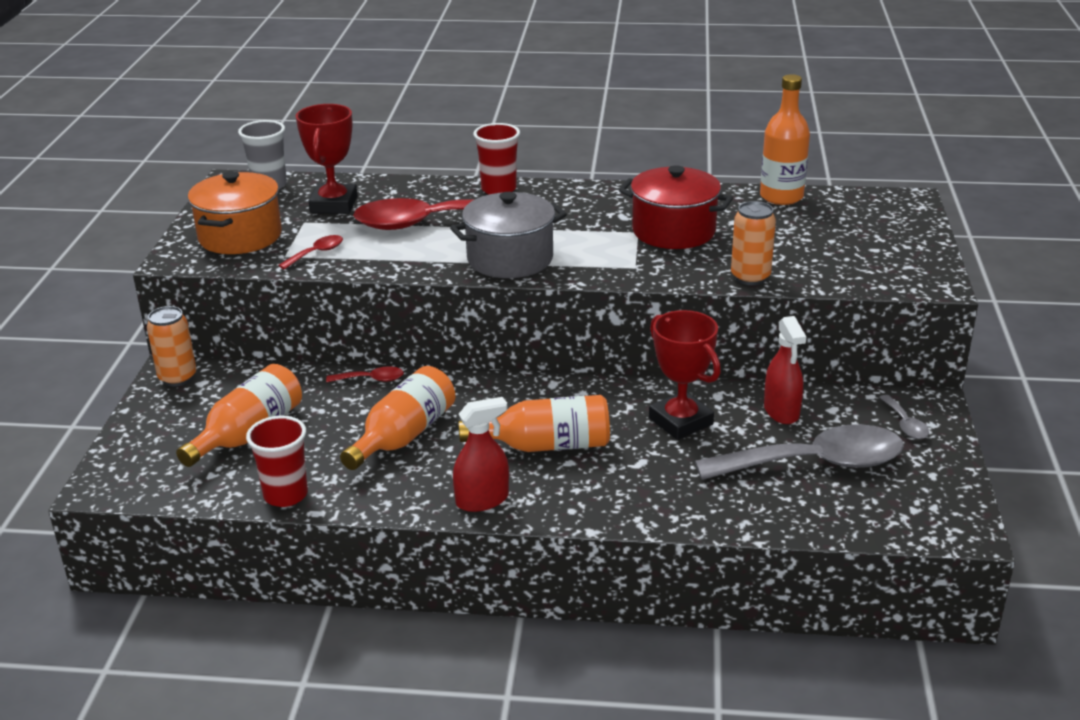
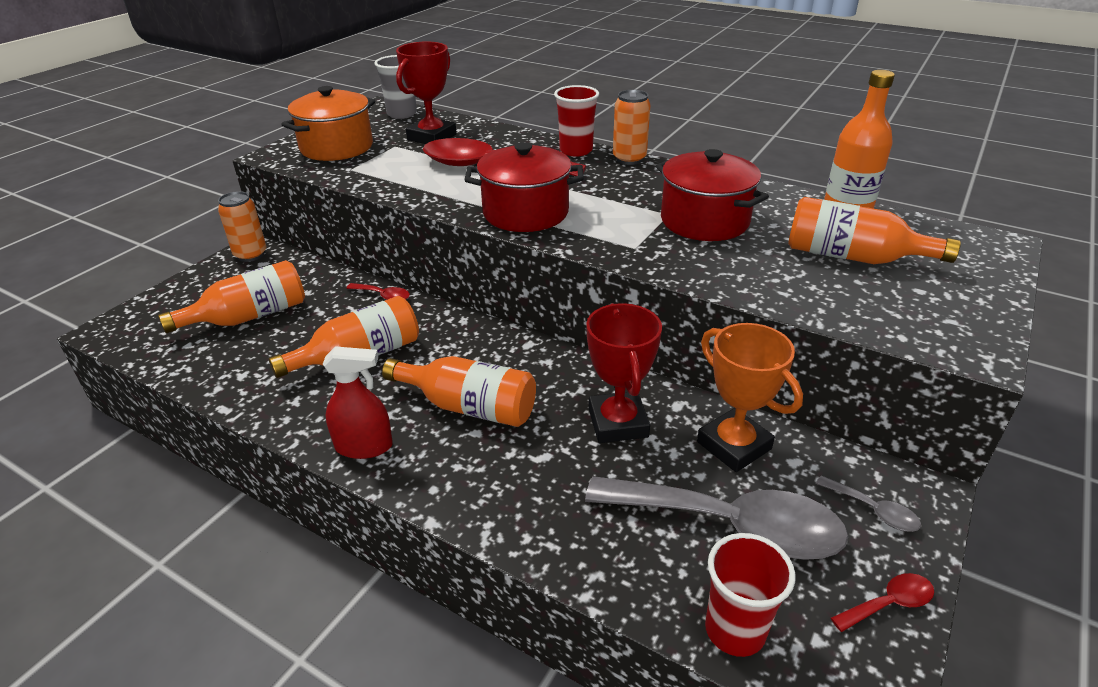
camera: 25 degrees right, 5 degrees up
red cup [246,416,308,507] -> red cup moved to [705,533,796,657]
red spoon [278,235,343,269] -> red spoon moved to [831,573,934,632]
grey pot [450,192,567,278] -> red pot [465,142,584,232]
orange can [731,201,776,285] -> orange can moved to [613,90,651,165]
red spray bottle [764,316,806,424] -> orange trophy [697,323,803,472]
grey spoon [879,395,929,439] -> grey spoon turned 60 degrees counterclockwise [816,475,921,532]
none -> orange bottle [788,197,961,264]

